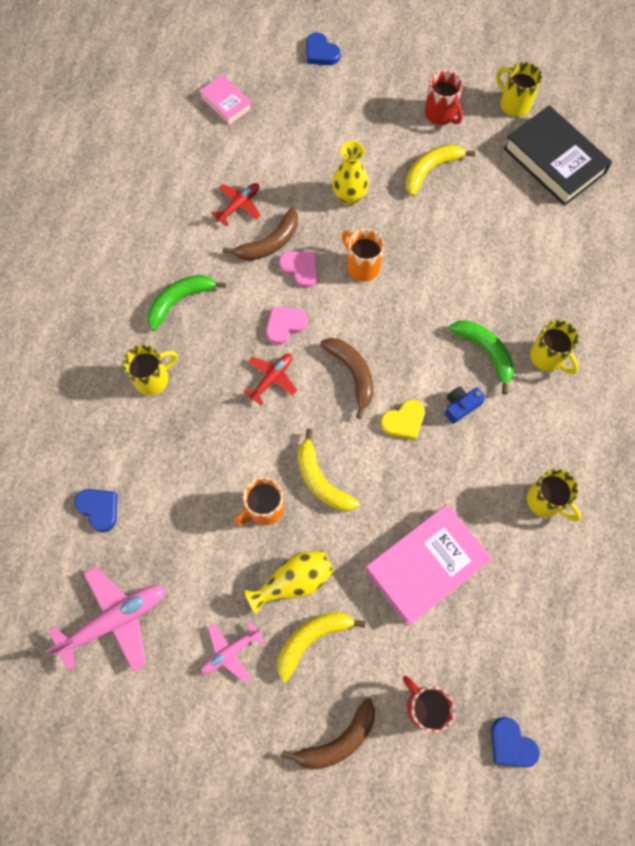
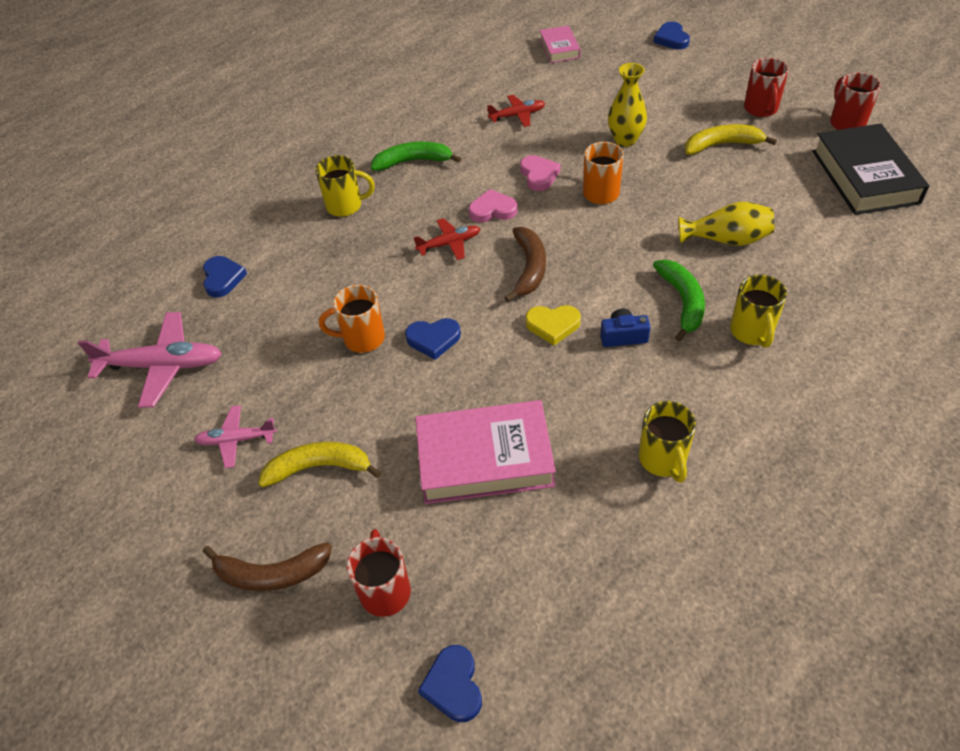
camera: 35 degrees right, 20 degrees down
brown banana [223,207,298,261] -> none
yellow vase [245,550,334,614] -> yellow vase moved to [679,202,775,246]
yellow banana [298,429,359,511] -> blue heart [405,318,461,360]
yellow mug [496,62,542,117] -> red mug [830,72,881,130]

